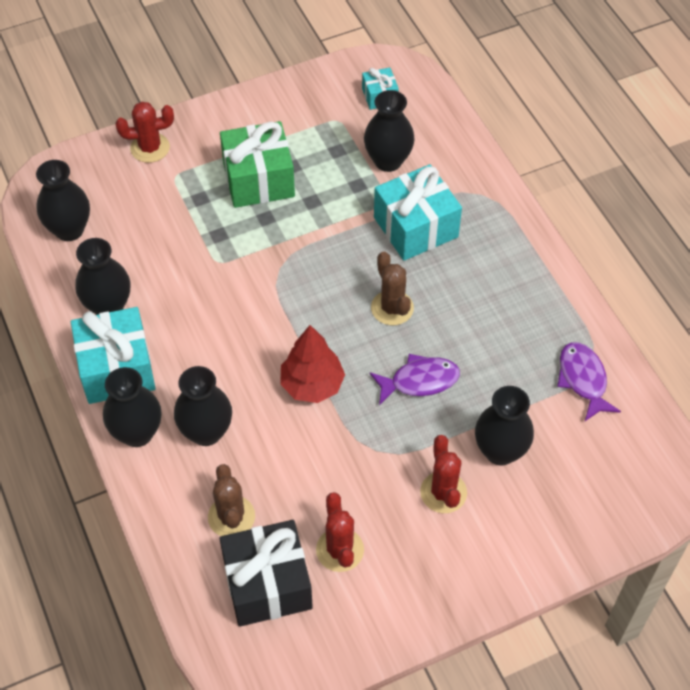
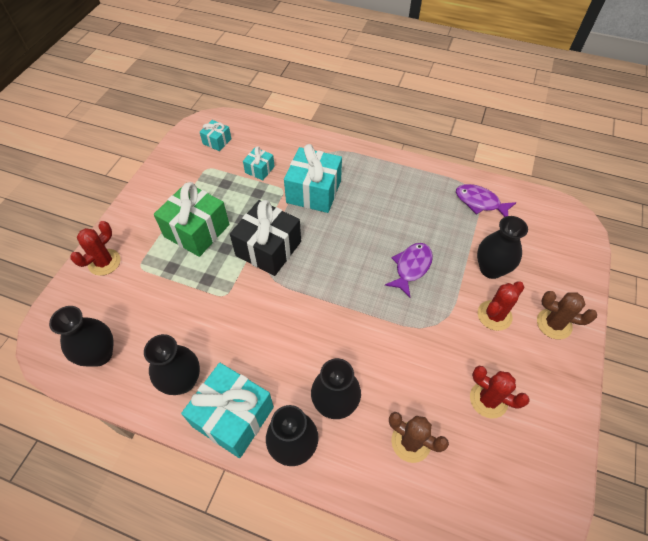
camera: 45 degrees left, 0 degrees up
black gift [219,520,313,627] -> black gift moved to [230,200,301,276]
red tree [280,325,345,403] -> none
black vase [364,90,415,172] -> turquoise gift [243,146,275,180]
brown cactus [371,252,414,325] -> brown cactus moved to [537,291,597,339]
red cactus [420,435,467,513] -> red cactus turned 75 degrees counterclockwise [478,282,524,331]

